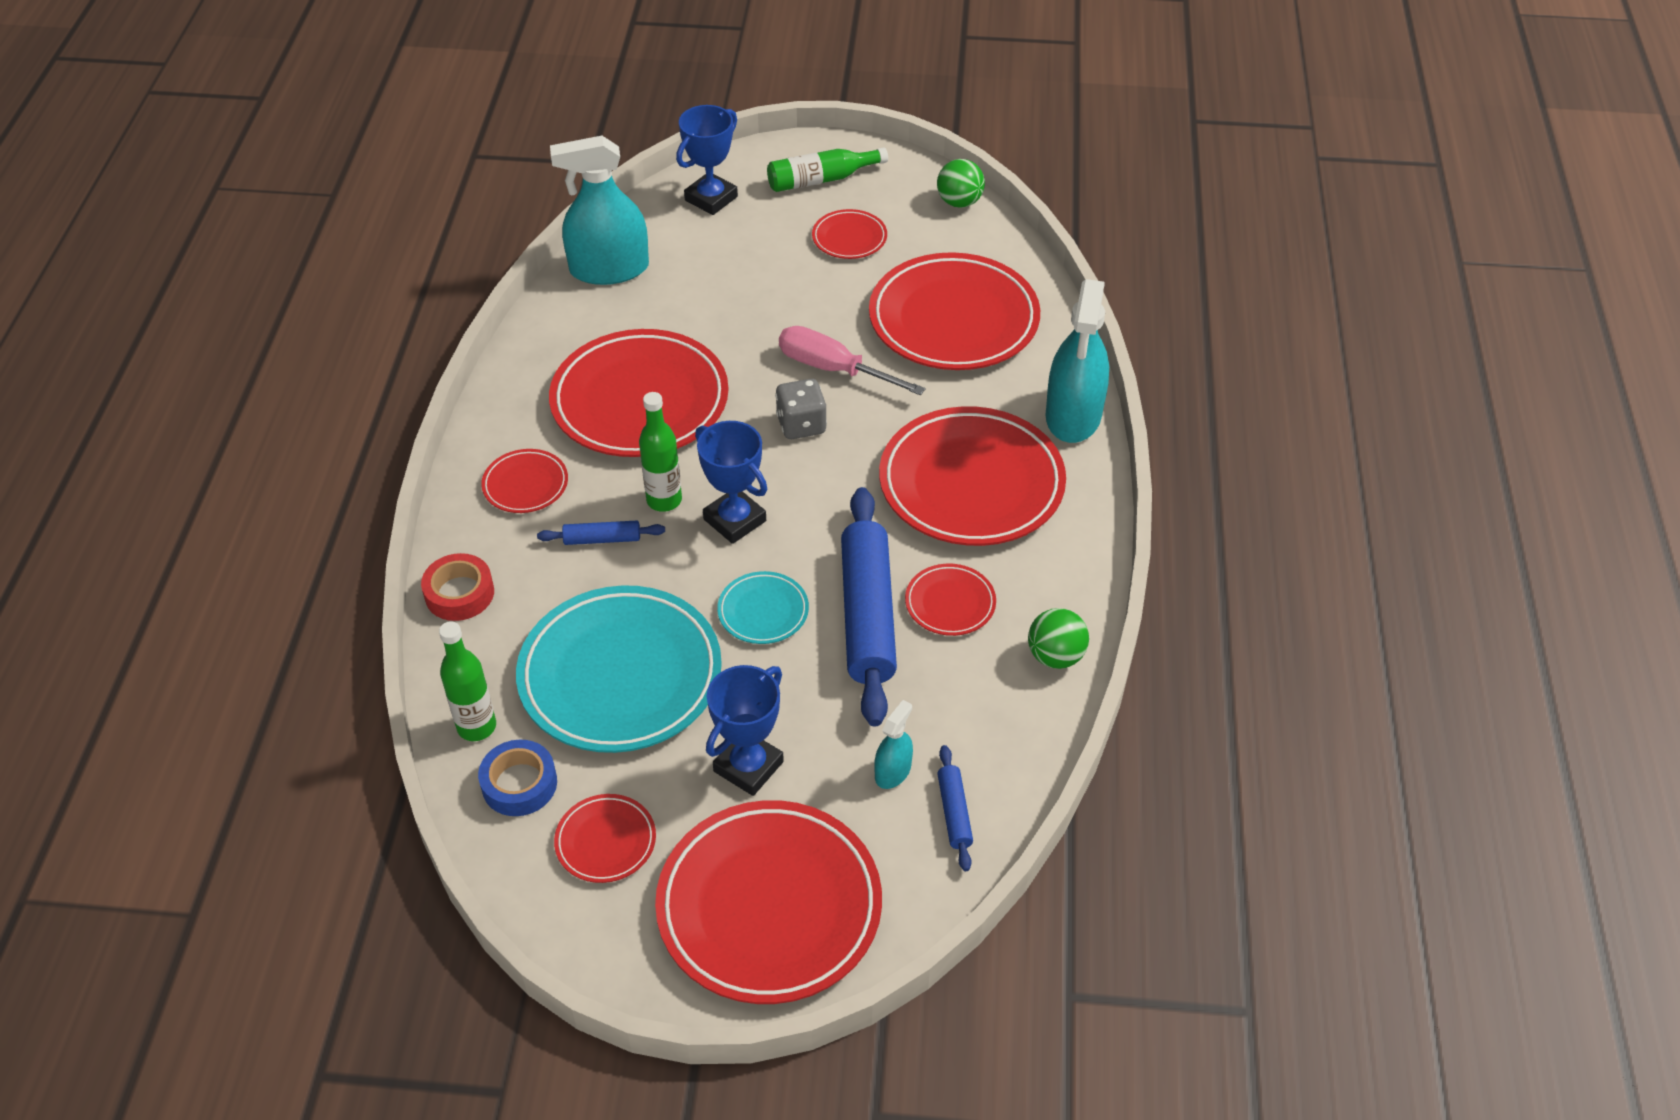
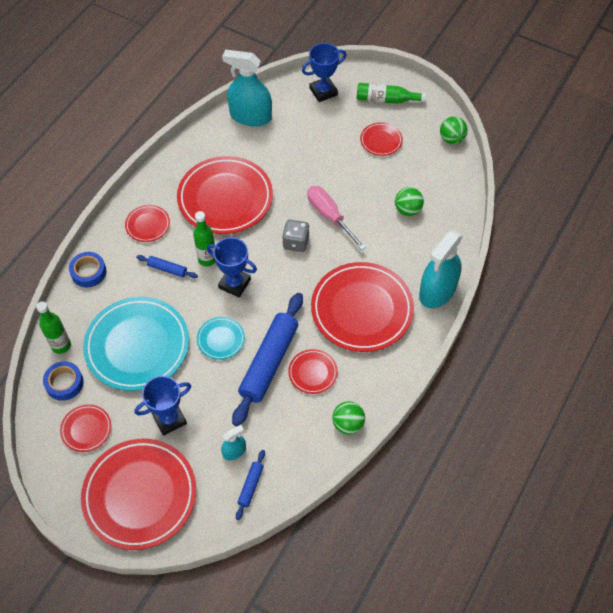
camera: 25 degrees right, 10 degrees up
red tape [421,553,494,621] -> blue tape [69,252,107,287]
blue trophy [695,421,767,544] -> blue trophy turned 45 degrees counterclockwise [207,237,257,297]
red plate [869,252,1040,370] -> green ball [395,187,424,216]

